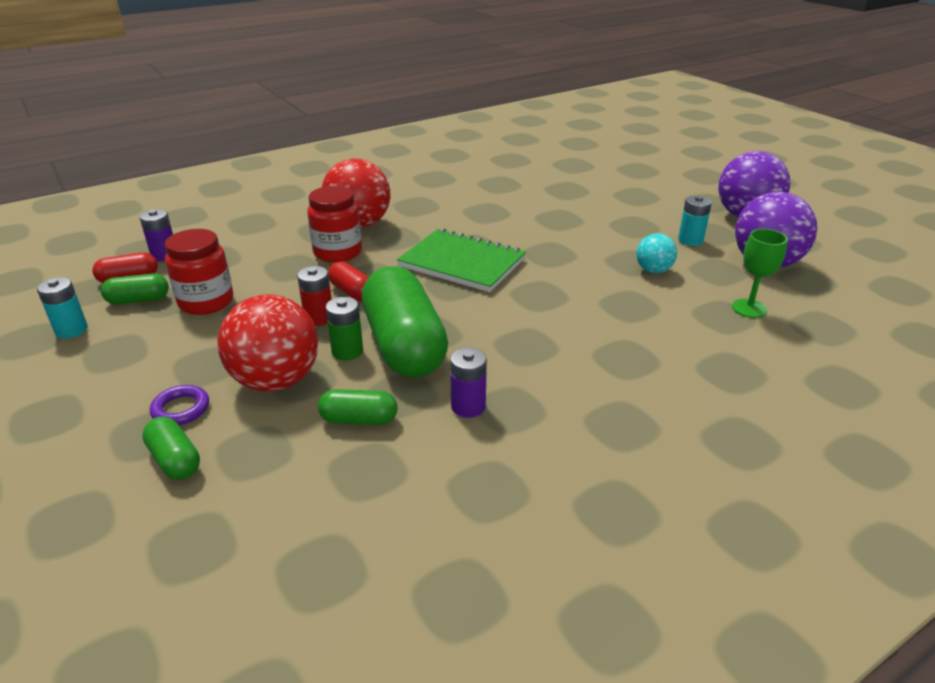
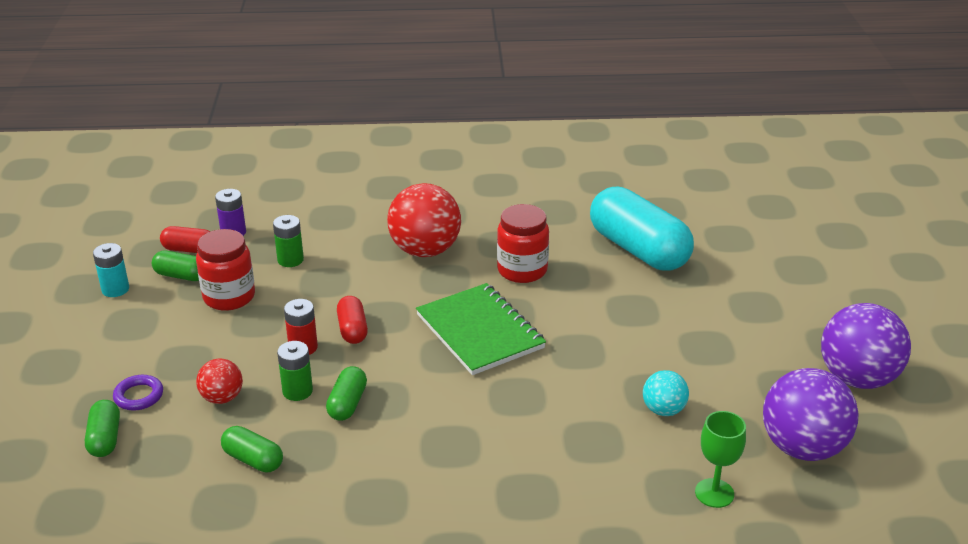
camera: 30 degrees right, 0 degrees up
red ball [217,294,319,392] -> red ball [196,359,243,404], size x0.52
red jar [307,186,362,263] -> red jar moved to [497,204,549,283]
green capsule [362,266,448,378] -> green capsule [326,366,367,421], size x0.46
purple battery [450,347,487,418] -> none
turquoise battery [678,195,712,246] -> none
none -> green battery [273,215,304,267]
none -> turquoise capsule [590,187,694,271]

